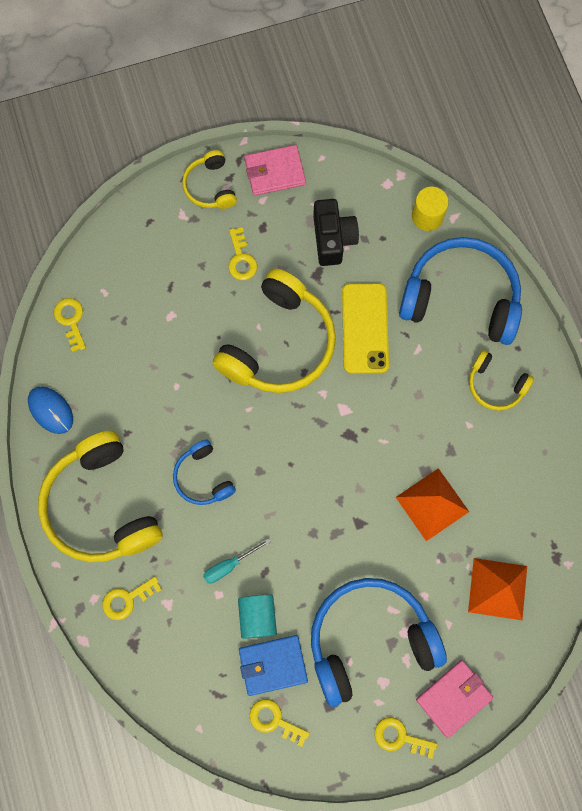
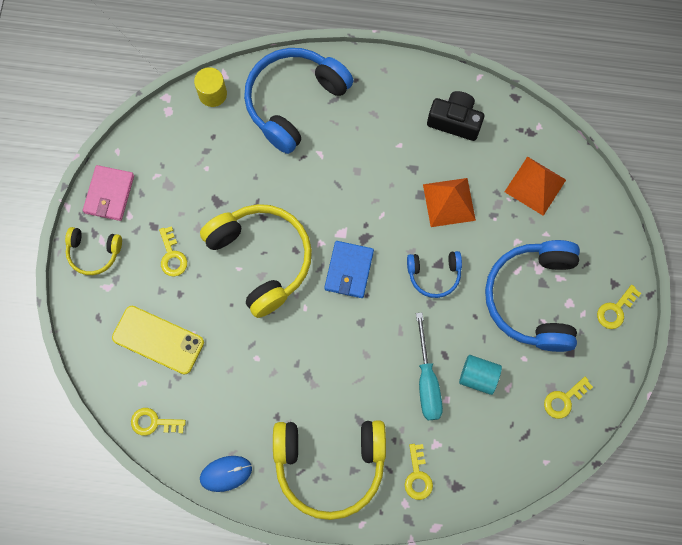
camera: 65 degrees left, 0 degrees up
blue headphones [173,440,236,505] -> blue headphones moved to [407,251,462,298]
turquoise screwdriver [203,539,270,583] -> turquoise screwdriver [416,312,443,420], size x1.63
yellow key [228,227,257,280] -> yellow key turned 60 degrees clockwise [159,226,187,277]
blue wallet [239,635,308,696] -> blue wallet moved to [324,241,374,298]
black camera [313,199,359,266] -> black camera moved to [427,91,484,141]
yellow phone [342,283,389,374] -> yellow phone moved to [112,306,204,375]
pink wallet [416,660,493,738] -> none
yellow headphones [469,350,534,411] -> none

